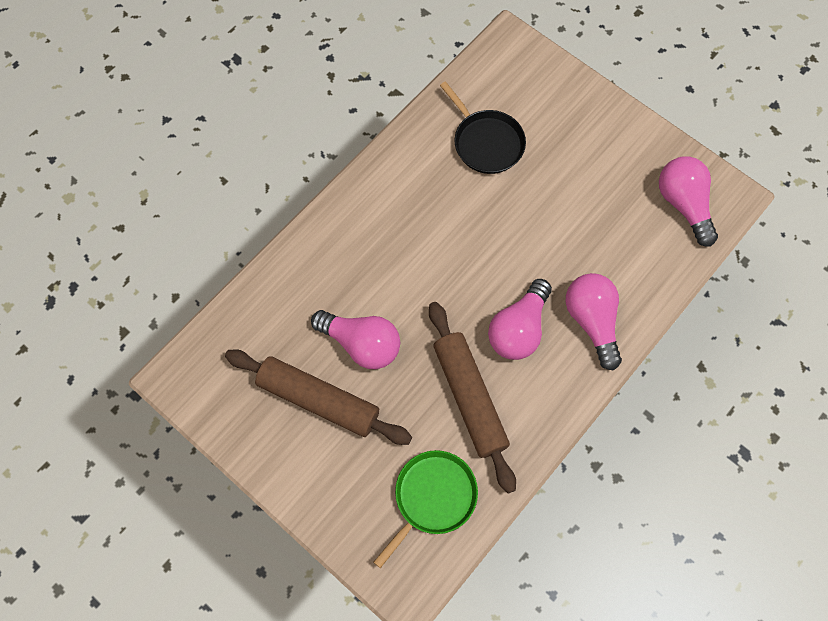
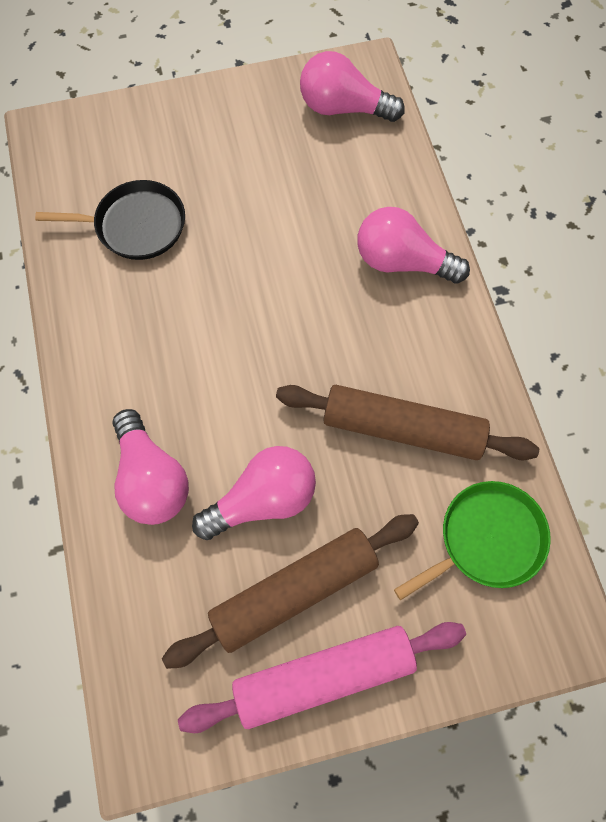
camera: 55 degrees left, 0 degrees up
green pan [373,450,478,568] -> green pan turned 75 degrees clockwise [394,481,551,600]
pink light bulb [488,279,552,360] -> pink light bulb moved to [112,409,189,525]
none -> pink rolling pin [178,622,466,733]

